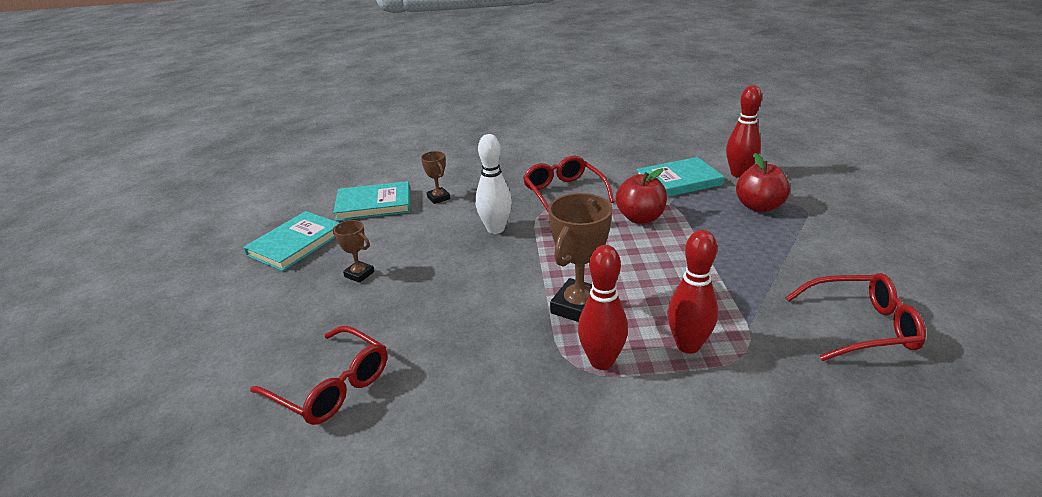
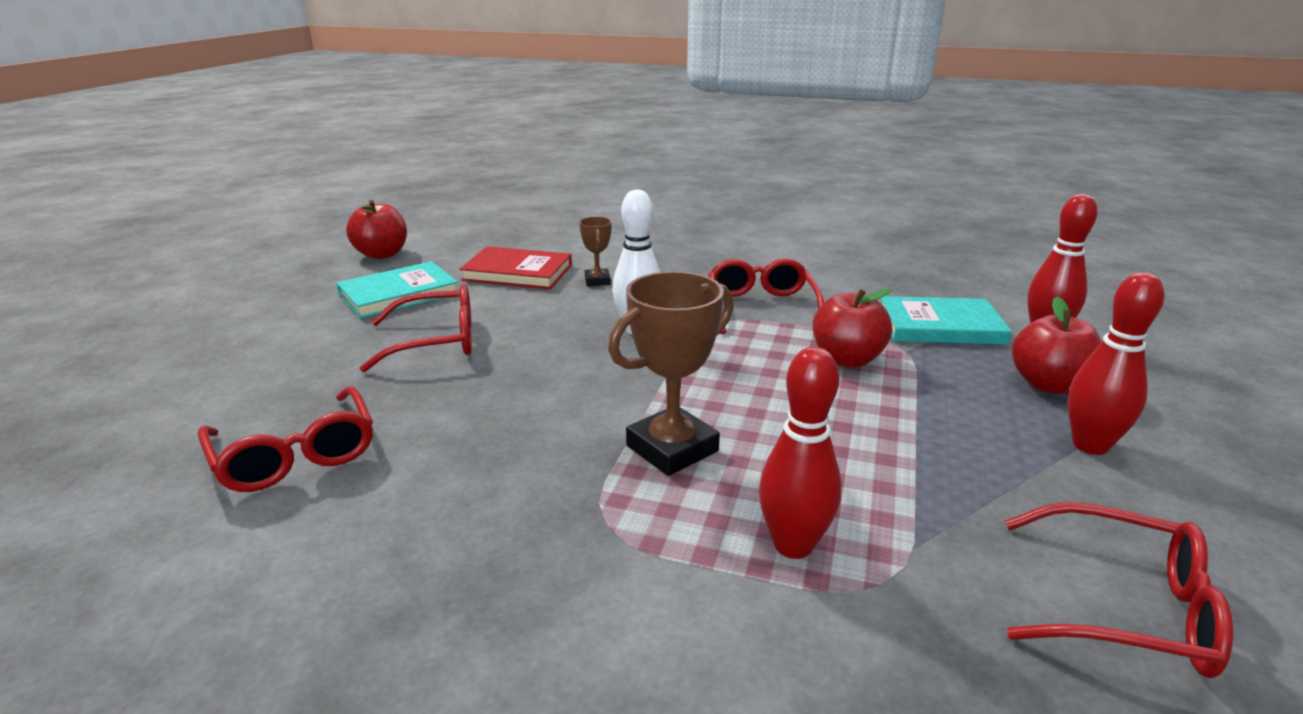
camera: 20 degrees right, 5 degrees down
turquoise book [333,181,410,221] -> red book [460,246,572,289]
brown trophy [333,220,374,283] -> red glasses [360,284,472,372]
red bowling pin [578,245,628,370] -> red bowling pin moved to [1068,272,1164,455]
none -> red apple [346,200,407,259]

